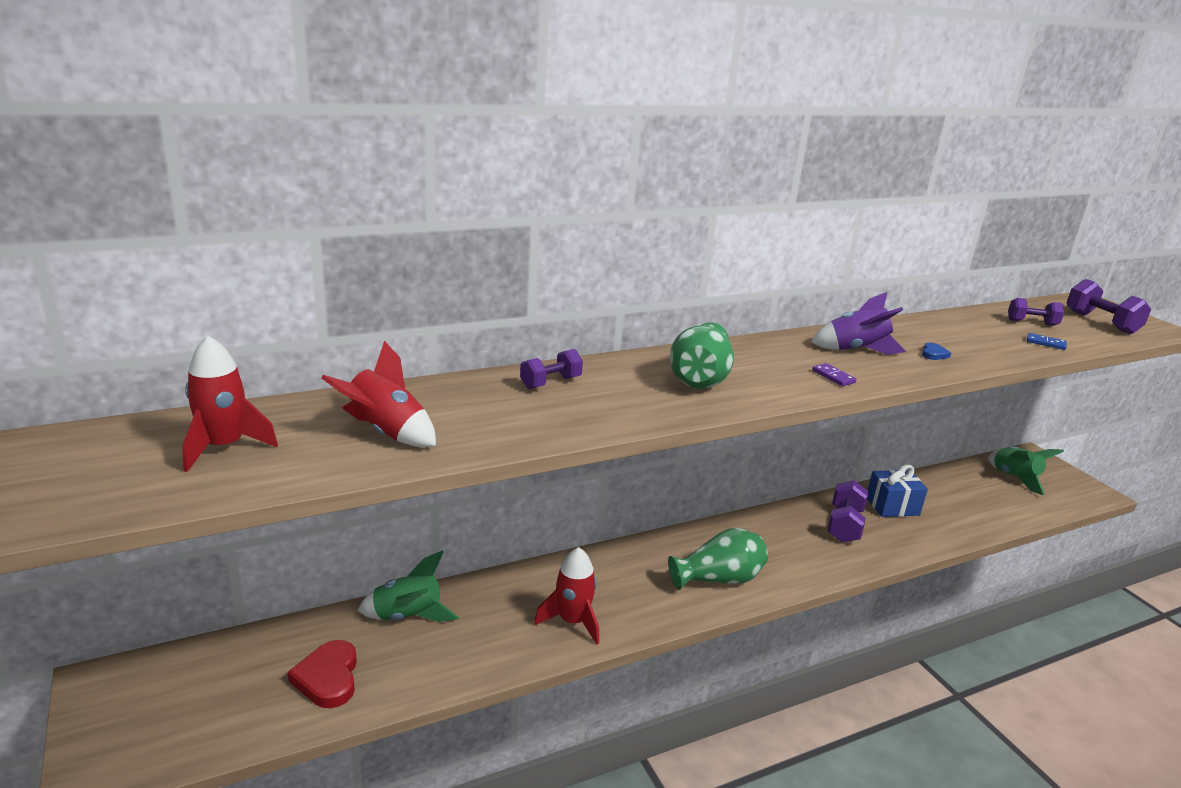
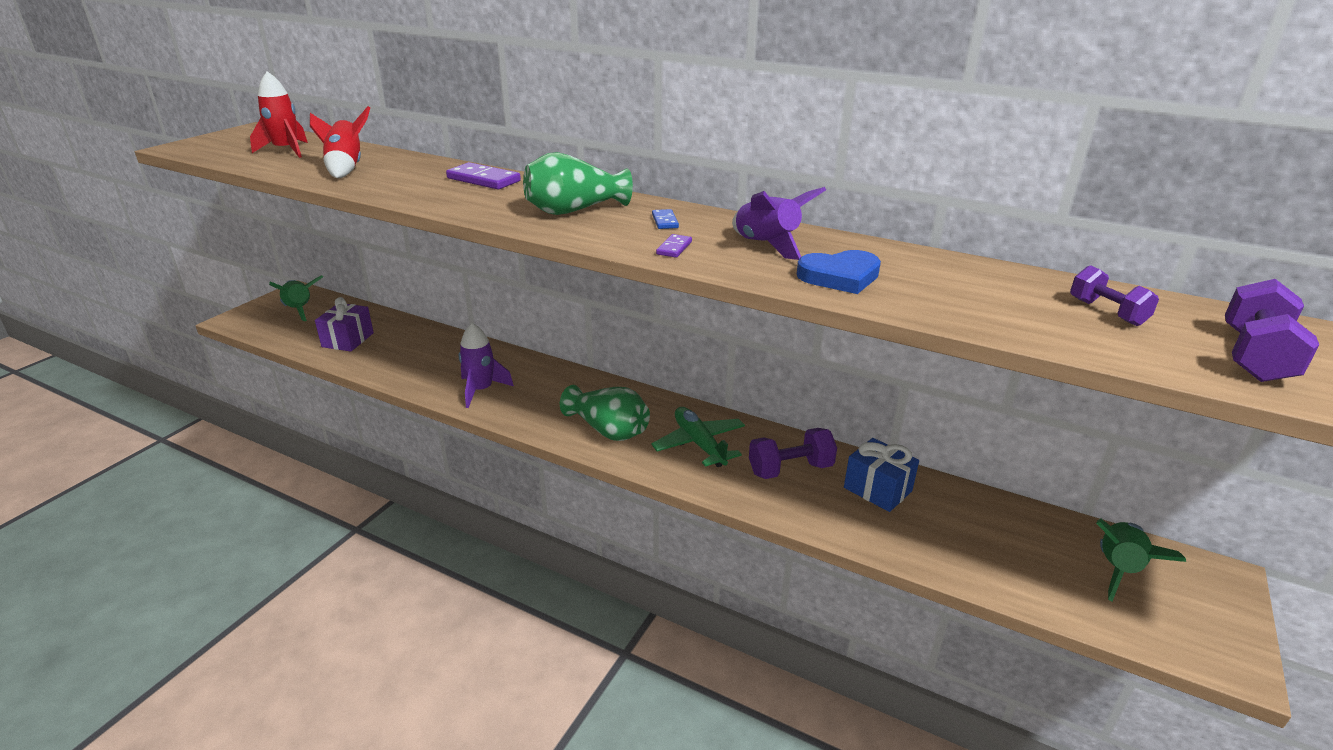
camera: 55 degrees right, 5 degrees up
red heart [288,640,357,708] -> purple gift [315,297,374,351]
green rocket [358,551,459,622] -> green rocket moved to [269,275,323,321]
purple dumbbell [520,349,583,389] -> purple domino [446,162,521,190]
red rocket [534,547,599,644] -> purple rocket [459,323,514,408]
blue heart [922,343,951,360] -> blue heart [797,250,881,294], size x2.04
blue domino [1027,333,1067,350] -> blue domino moved to [652,209,679,229]
none -> green plane [651,407,745,467]

